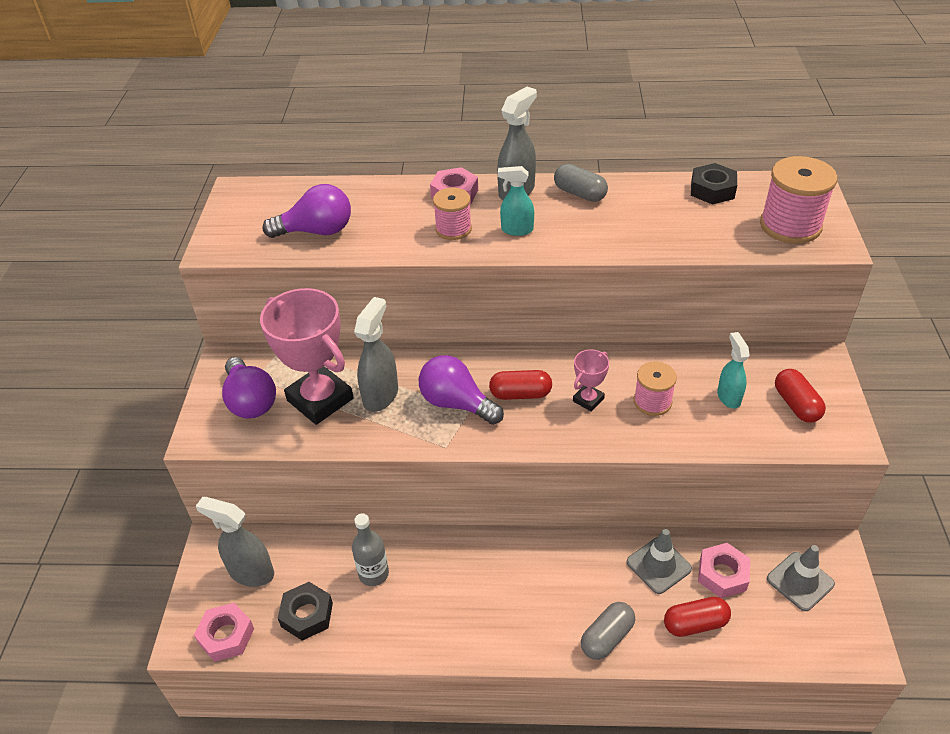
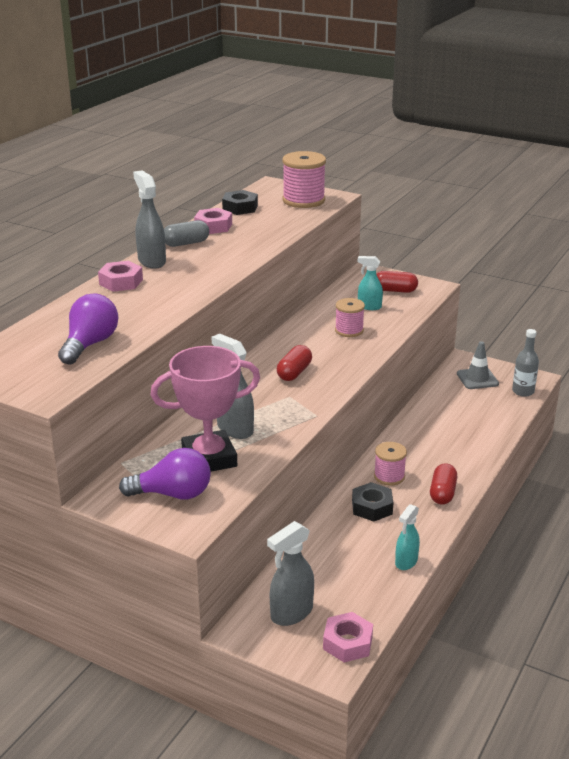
camera: 65 degrees left, 15 degrees down
black nut [278,582,333,641] -> black nut moved to [352,482,393,522]
grey bottle [352,513,389,586] -> grey bottle moved to [512,329,539,397]
purple light bulb [419,355,504,425] -> none
pink spool [433,188,472,240] -> pink spool moved to [374,442,407,486]
turquoise spray bottle [498,166,534,236] -> turquoise spray bottle moved to [395,504,420,570]
pink trophy [573,349,609,412] -> none
grey capsule [581,602,635,660] -> none
grey traffic cone [627,529,692,594] -> none
red capsule [664,597,731,637] -> red capsule moved to [430,463,457,505]
pink nut [698,543,751,598] -> pink nut moved to [194,208,232,234]

